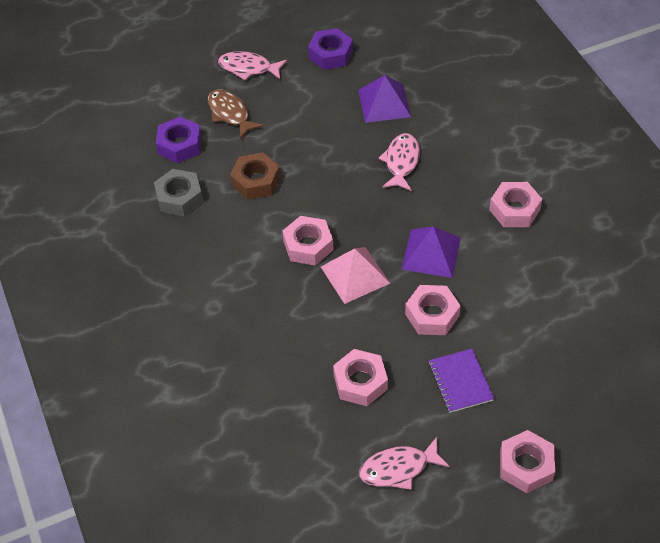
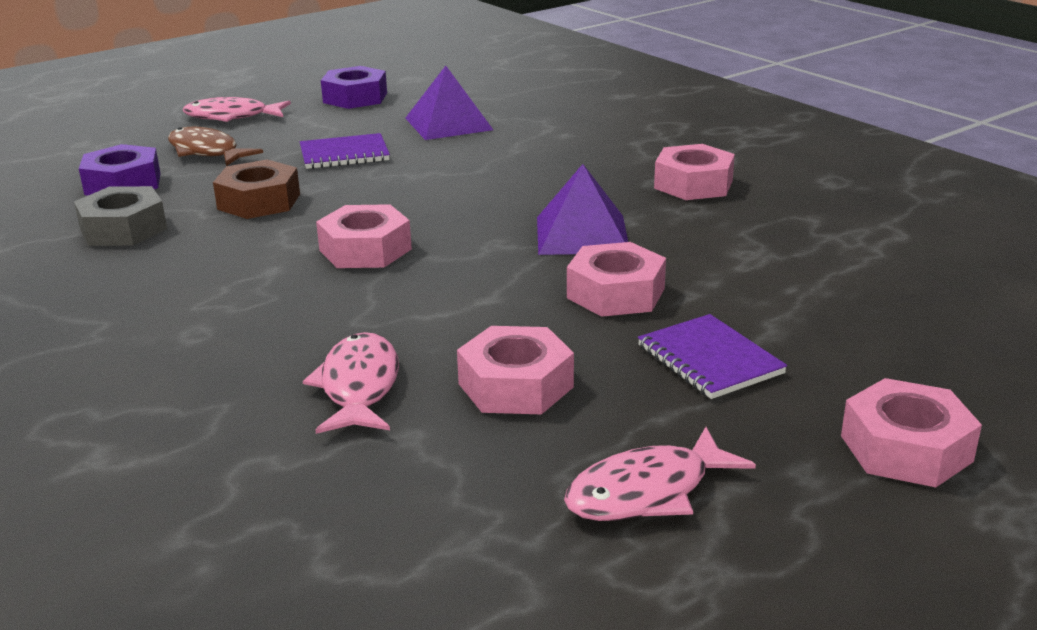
camera: 15 degrees left, 25 degrees down
pink pyramid [321,247,390,304] -> none
pink fish [379,133,420,191] -> pink fish moved to [303,332,399,434]
none -> purple notebook [300,133,390,169]

